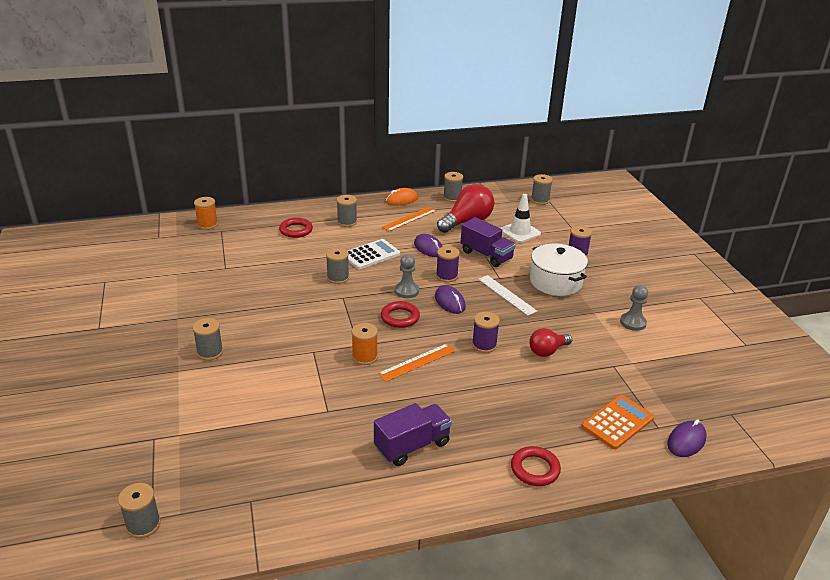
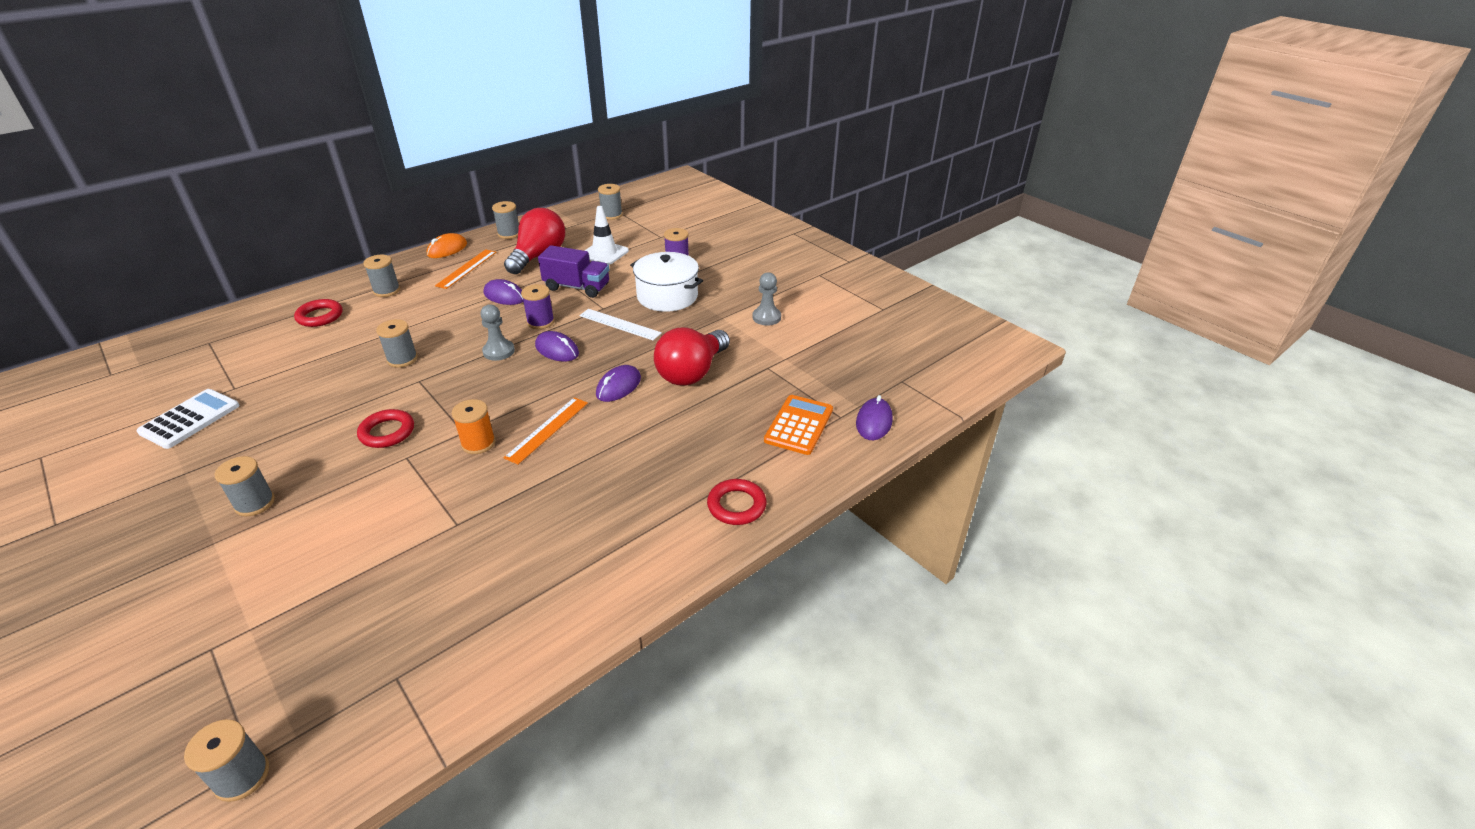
camera: 25 degrees left, 5 degrees up
orange spool [194,197,218,230] -> none
white calculator [348,239,400,270] -> white calculator moved to [136,389,239,449]
purple truck [374,403,452,466] -> none
red ring [381,301,420,328] -> red ring moved to [357,409,414,448]
purple spool [472,312,500,353] -> purple mouse [596,365,641,402]
red light bulb [529,328,572,357] -> red light bulb [654,328,730,386], size x1.69

